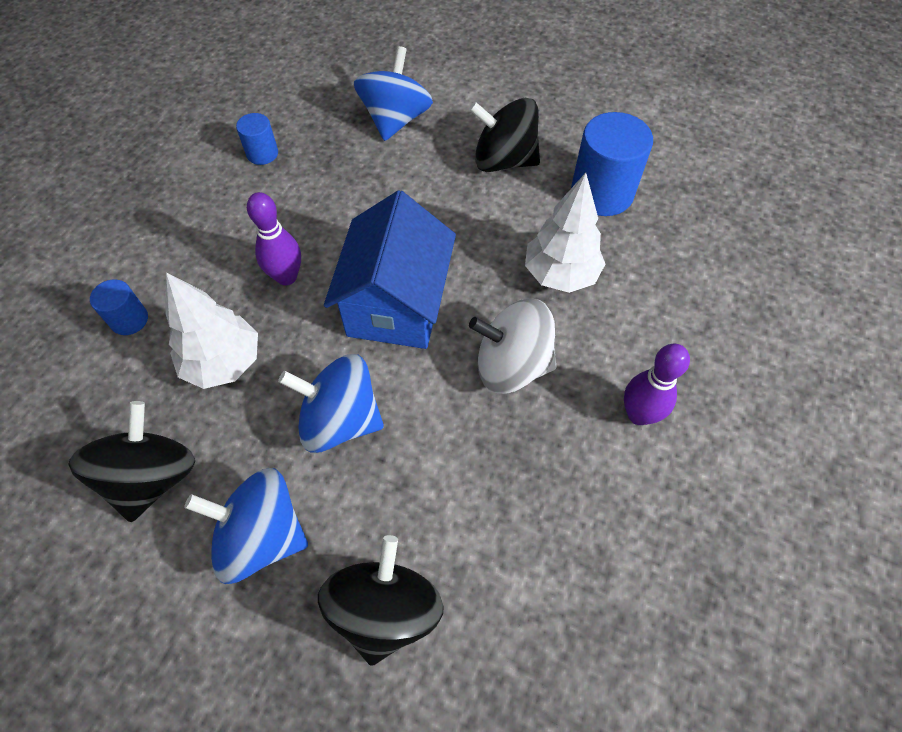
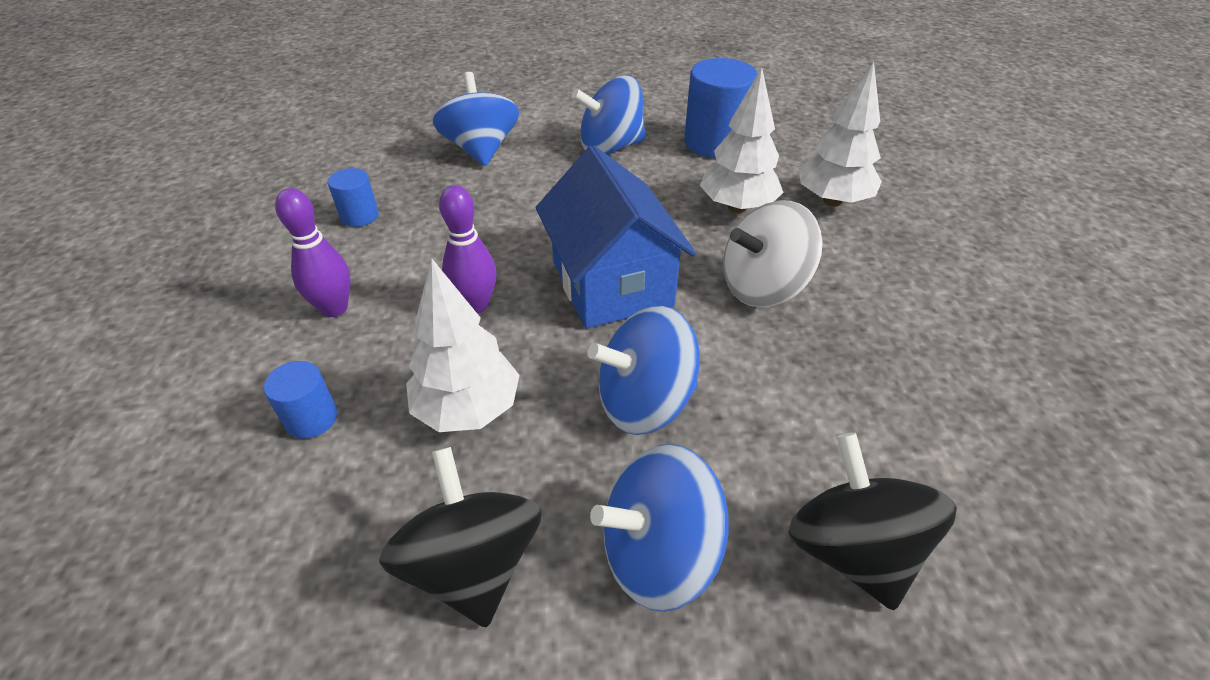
camera: 30 degrees left, 15 degrees down
black spinning top [469,98,540,172] -> blue spinning top [572,76,646,155]
purple bowling pin [624,344,690,425] -> purple bowling pin moved to [275,188,351,317]
none -> white tree [799,62,882,207]

